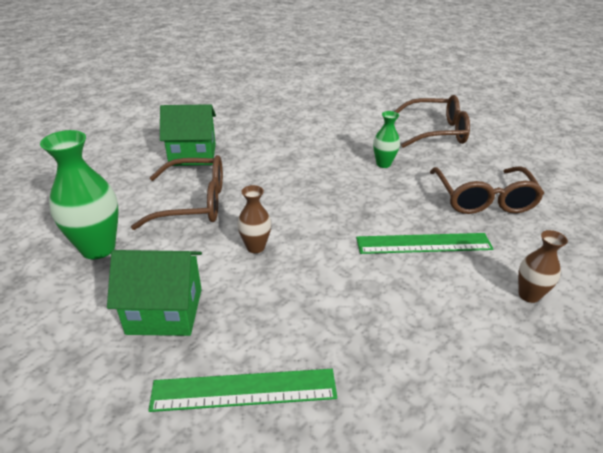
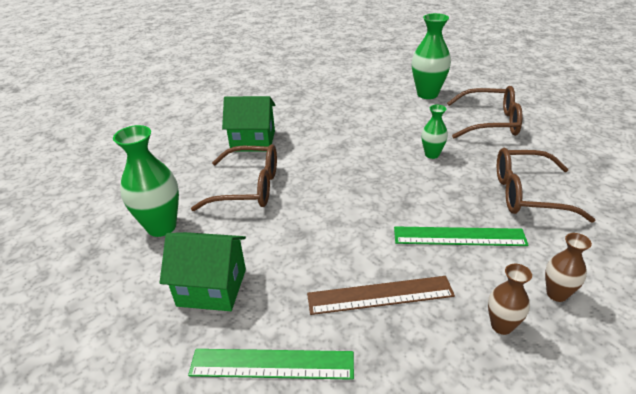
camera: 10 degrees right, 0 degrees up
brown vase [237,185,271,253] -> brown vase moved to [488,264,532,335]
brown glasses [430,166,544,214] -> brown glasses turned 90 degrees clockwise [497,148,595,223]
none -> brown ruler [307,276,455,315]
none -> green vase [412,13,451,99]

